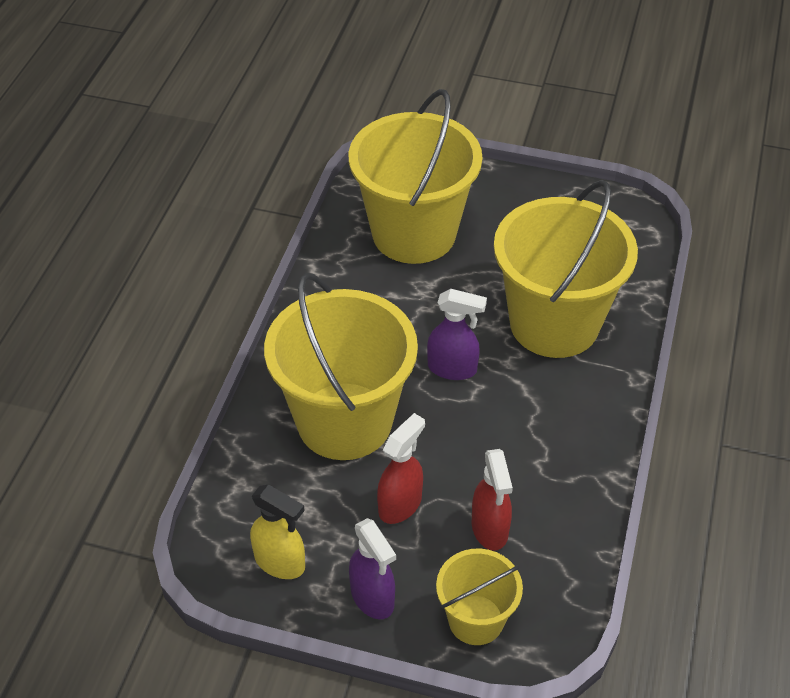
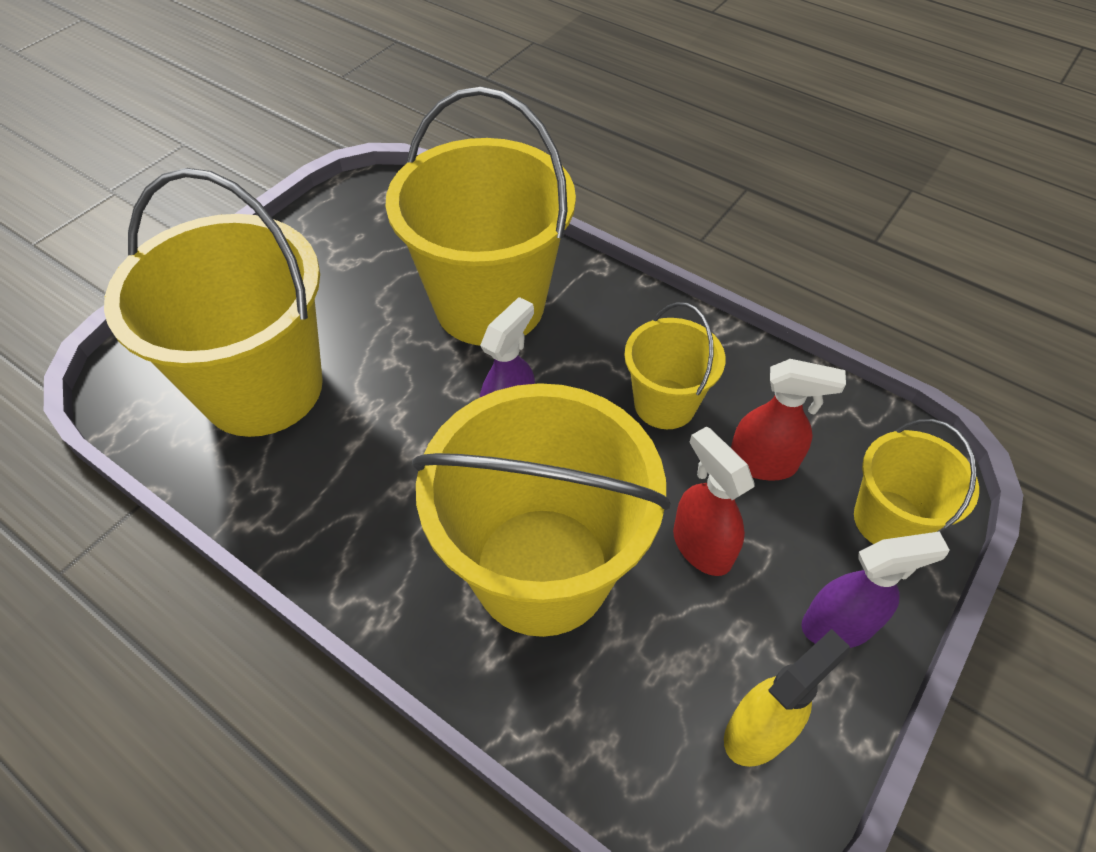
camera: 70 degrees left, 5 degrees up
none -> yellow bucket [624,302,725,429]

